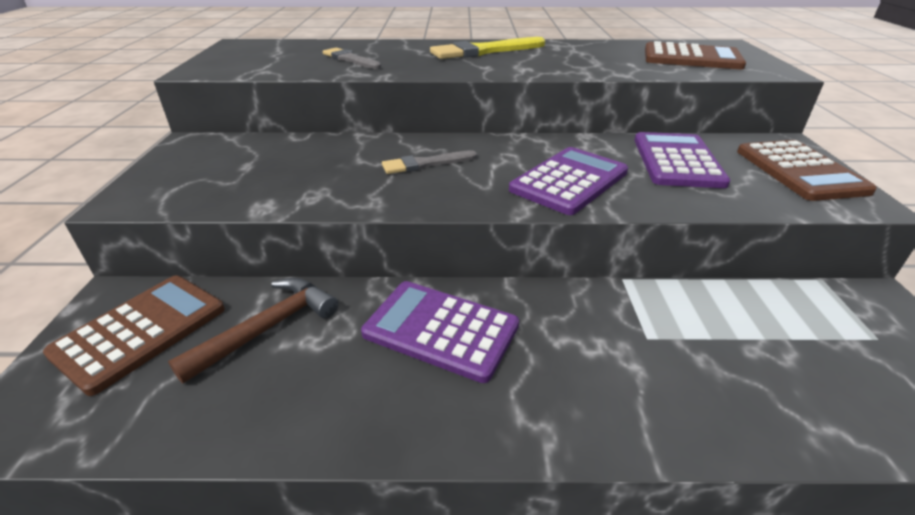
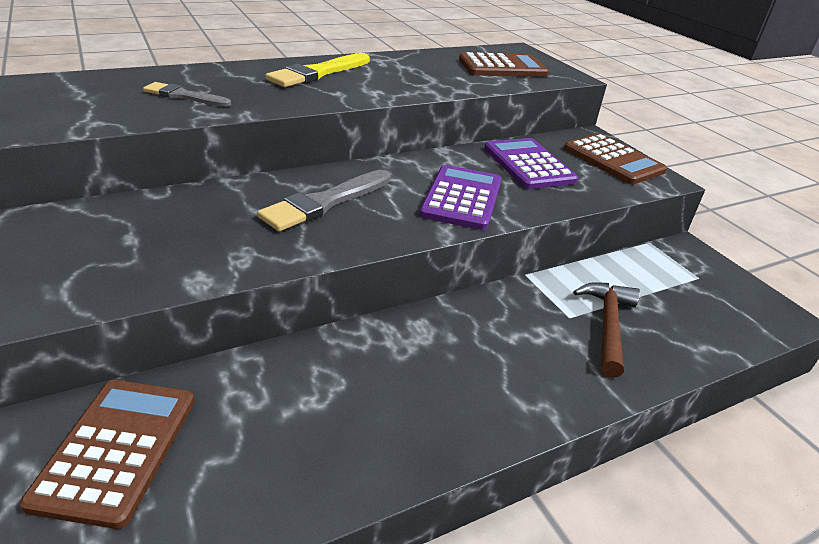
camera: 30 degrees left, 0 degrees up
brown hammer [168,278,338,384] -> brown hammer moved to [573,282,640,378]
purple calculator [361,281,519,383] -> none
grey brush [382,150,477,174] -> grey brush [257,170,390,231], size x1.60

